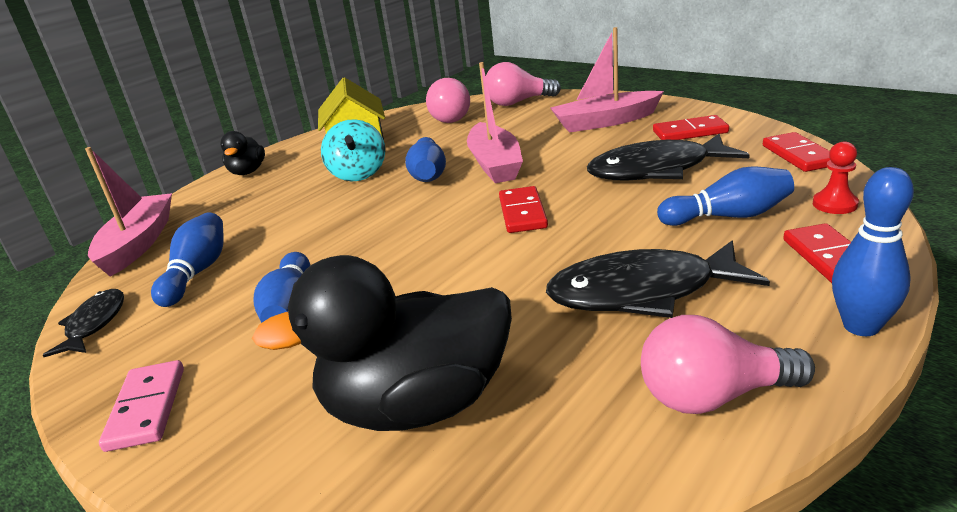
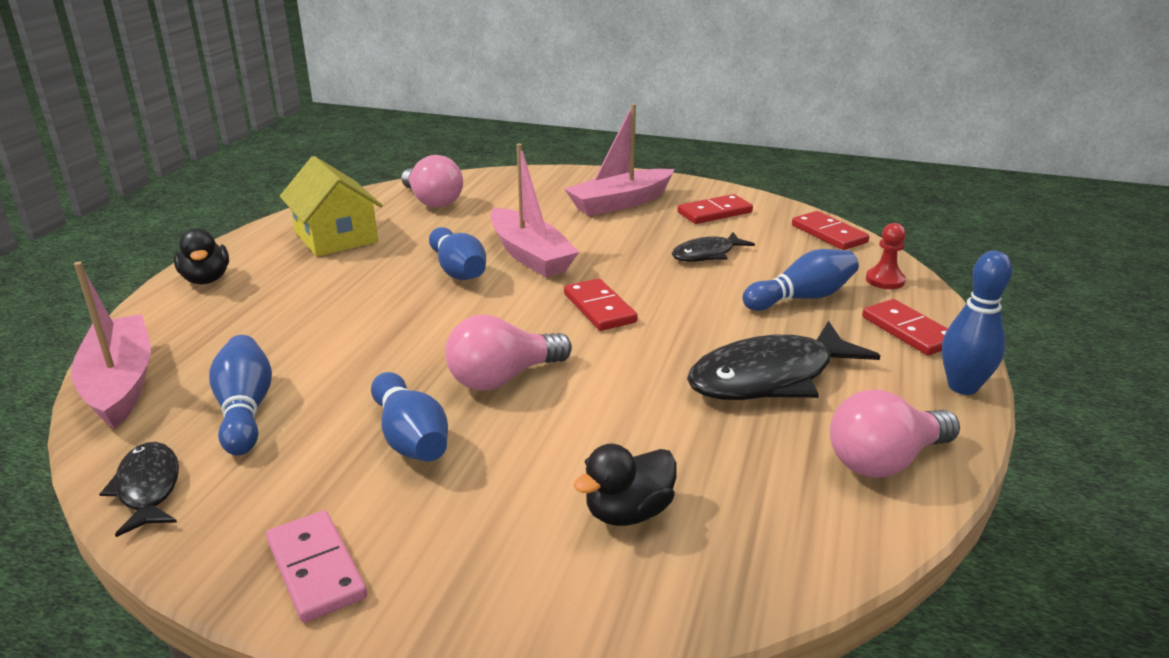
camera: 25 degrees left, 0 degrees up
black duck [252,255,512,431] -> black duck [574,444,677,526], size x0.50
turquoise spinning top [321,119,385,182] -> none
pink light bulb [486,62,561,106] -> pink light bulb moved to [445,314,572,391]
black fish [587,134,750,181] -> black fish [672,232,755,262], size x0.56

